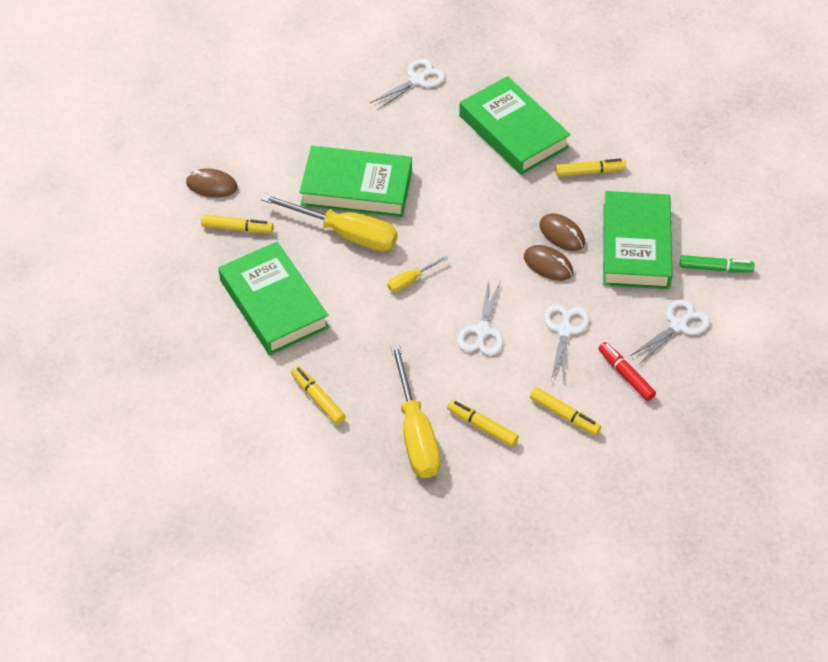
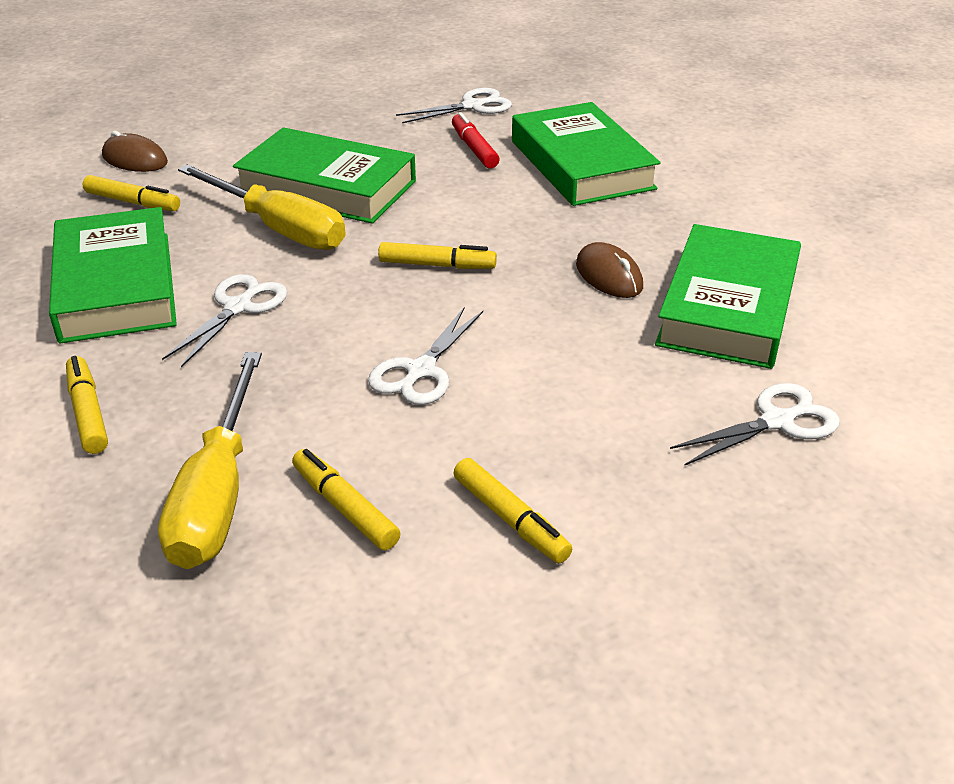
camera: 15 degrees right, 15 degrees down
yellow screwdriver [387,256,448,292] -> none
brown mouse [524,245,573,281] -> none
white scissors [544,304,589,381] -> white scissors moved to [162,274,287,367]
yellow marker [556,159,626,177] -> yellow marker moved to [378,242,497,269]
red marker [598,342,656,401] -> red marker moved to [452,112,500,168]
green marker [680,255,755,272] -> none

